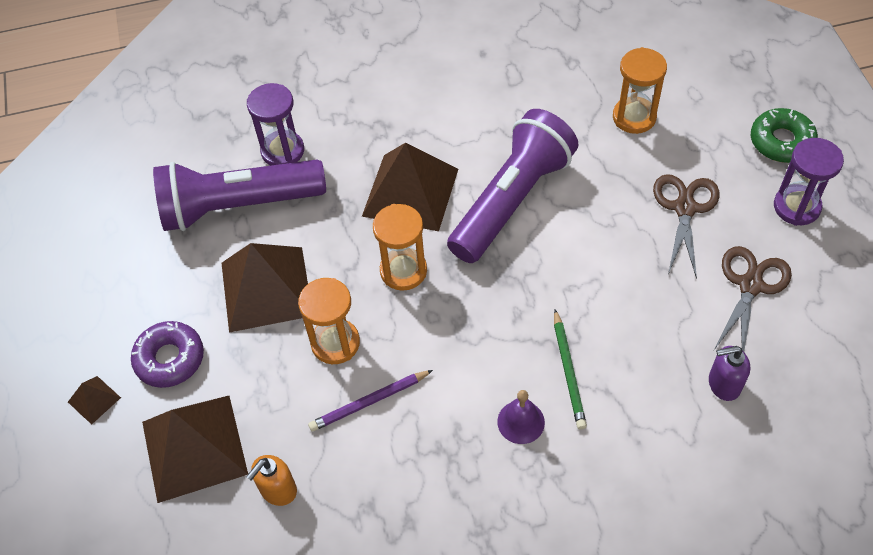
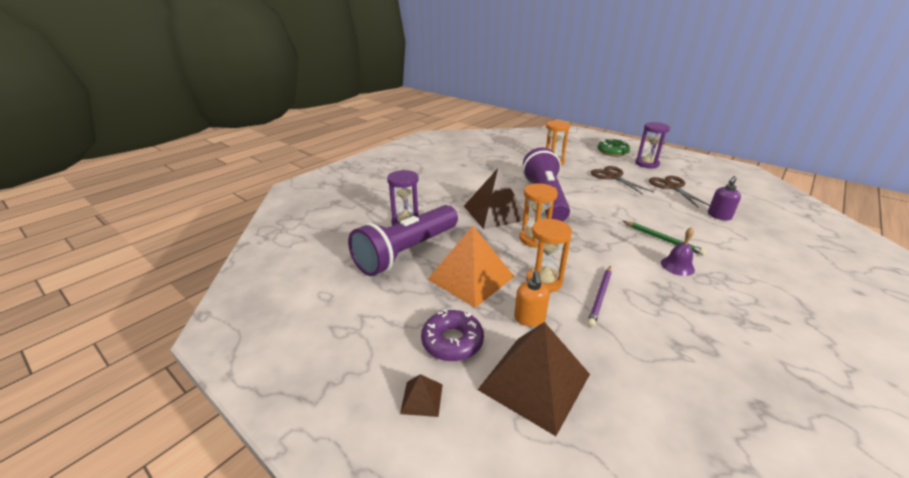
camera: 40 degrees left, 25 degrees down
brown pyramid [221,243,308,333] -> orange pyramid [428,225,515,308]
orange soap dispenser [246,455,297,506] -> orange soap dispenser moved to [514,270,550,327]

